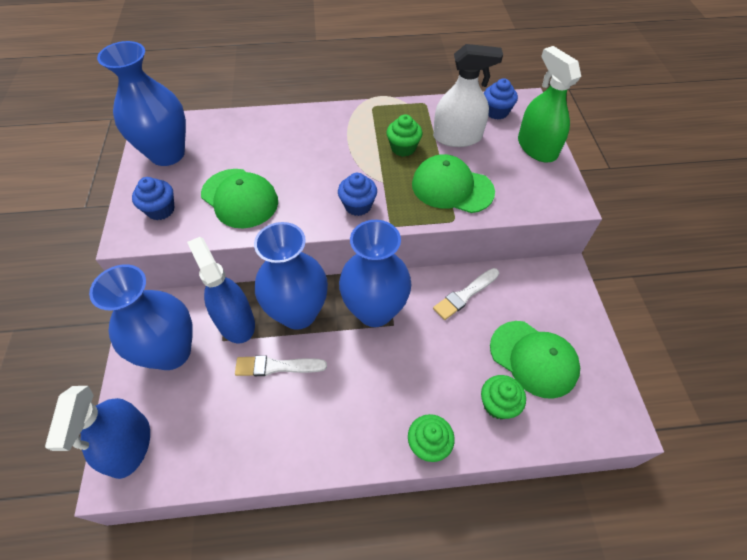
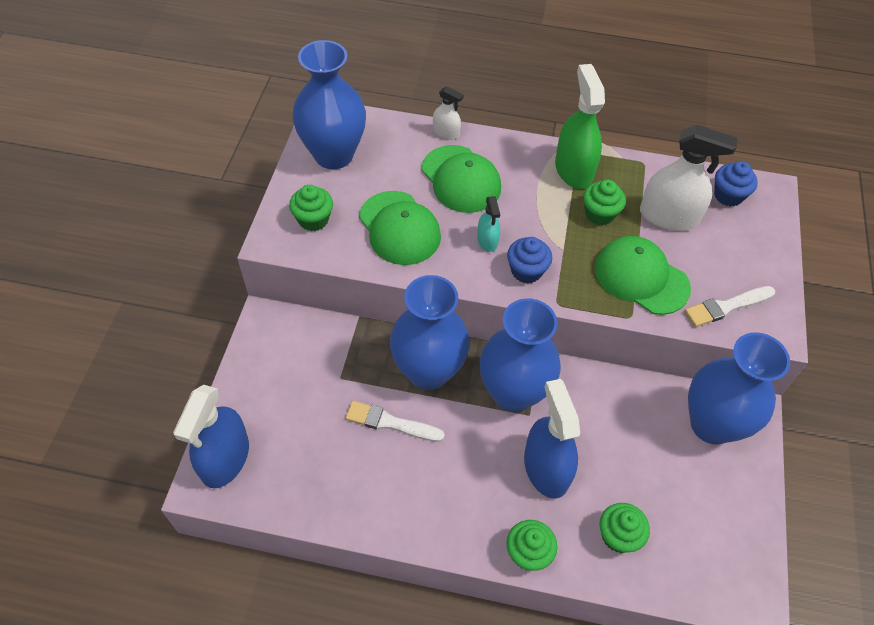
camera: 15 degrees right, 0 degrees up
blue vase [89,264,192,370] -> blue vase moved to [688,332,790,444]
blue cupcake [132,177,175,220] -> green cupcake [289,185,333,231]
blue spray bottle [187,237,255,343] -> blue spray bottle moved to [524,379,580,499]
white brush [433,268,499,320] -> white brush moved to [685,286,775,327]
green cap [490,321,580,399] -> green cap moved to [422,145,501,213]
green spray bottle [518,46,581,162] -> green spray bottle moved to [555,64,605,189]
none -> white spray bottle [433,87,464,140]
none -> turquoise spray bottle [477,196,500,252]

